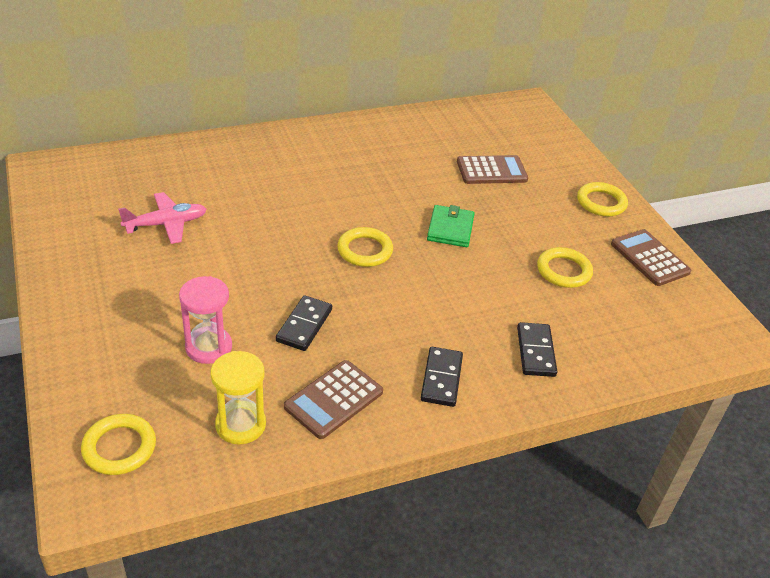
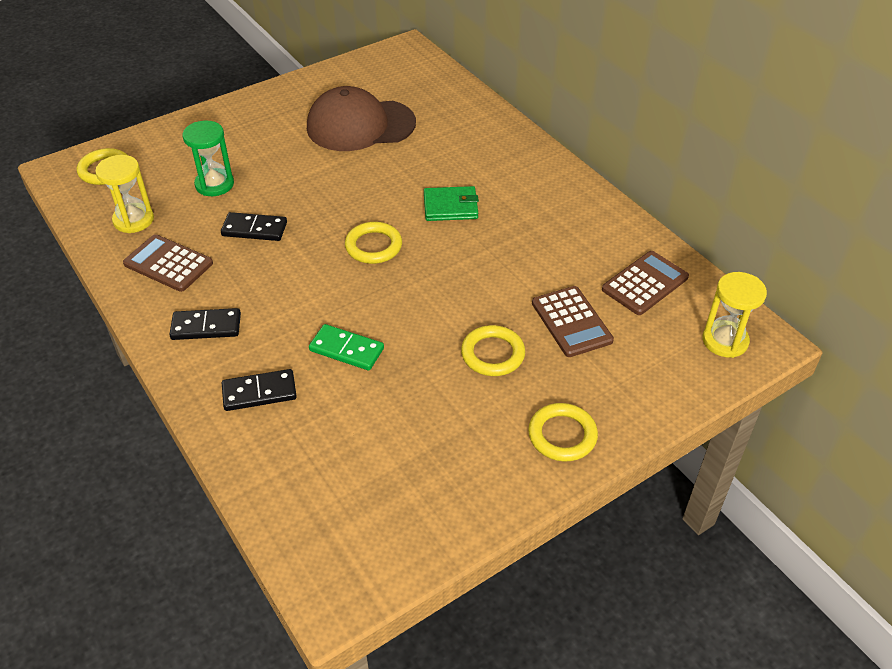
camera: 80 degrees right, 5 degrees up
pink plane [118,192,207,244] -> brown cap [307,86,416,151]
pink hourglass [179,276,232,364] -> green hourglass [182,121,234,196]
green wallet [427,205,475,247] -> green wallet moved to [424,186,479,221]
yellow ring [537,247,593,288] -> yellow ring moved to [461,325,525,376]
brown calculator [611,229,692,286] -> brown calculator moved to [602,251,689,315]
none -> green domino [309,324,384,370]
none -> yellow hourglass [702,272,767,358]

